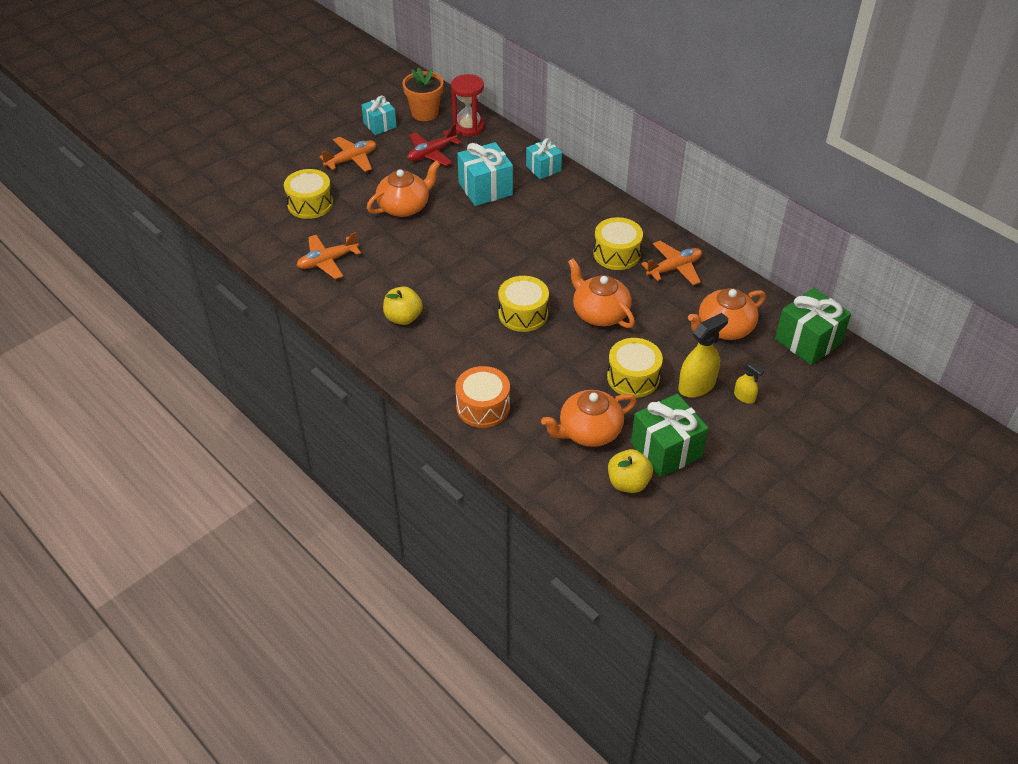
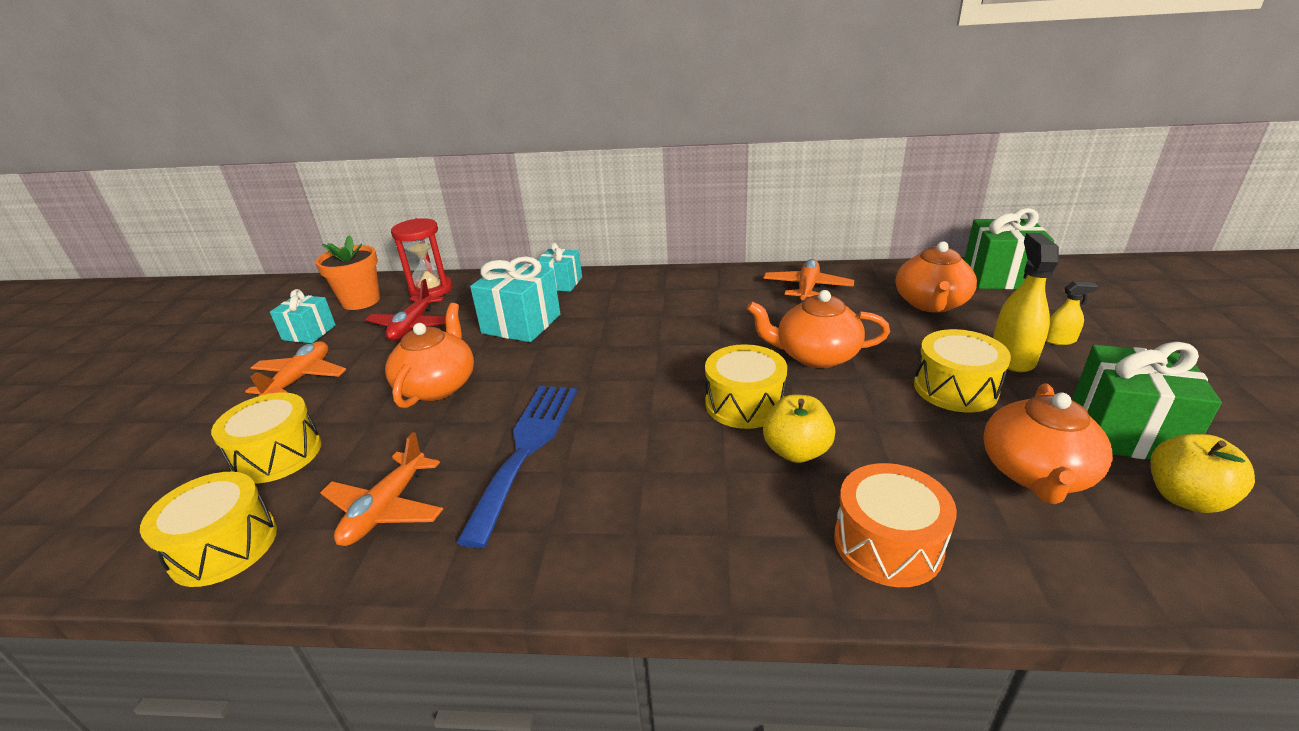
camera: 40 degrees left, 15 degrees down
yellow apple [383,286,423,325] -> yellow apple moved to [763,394,835,463]
yellow drum [593,217,643,270] -> yellow drum moved to [140,472,277,587]
none -> blue fork [456,386,577,548]

